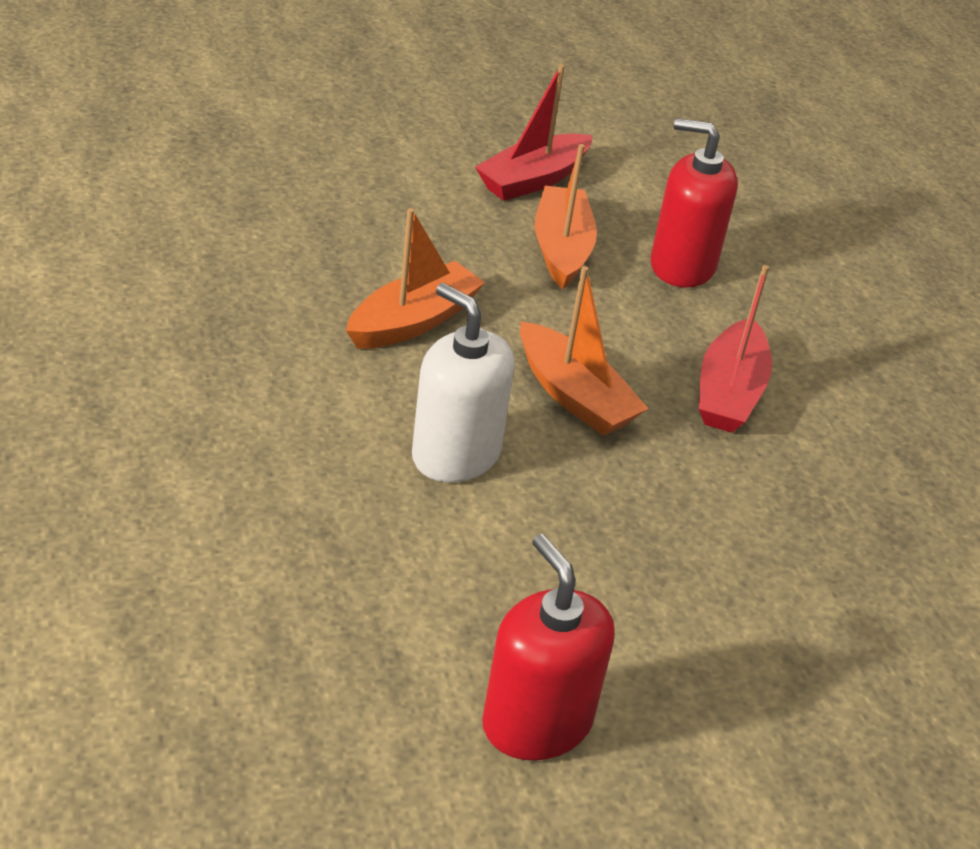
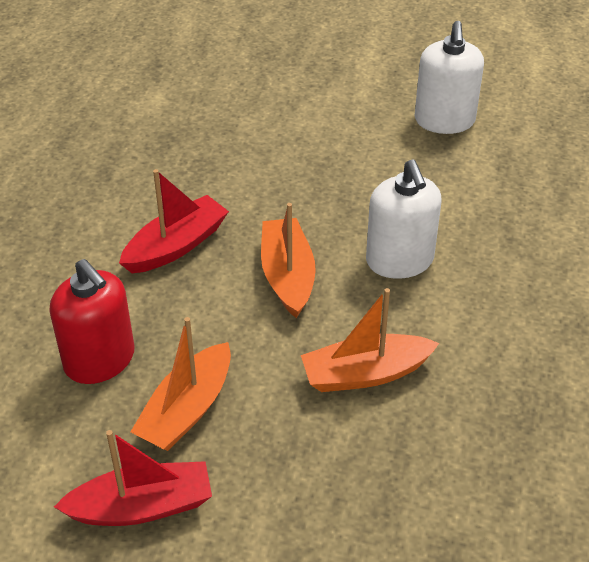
camera: 145 degrees left, 5 degrees up
red soap dispenser [482,534,615,760] -> white soap dispenser [414,21,484,134]

